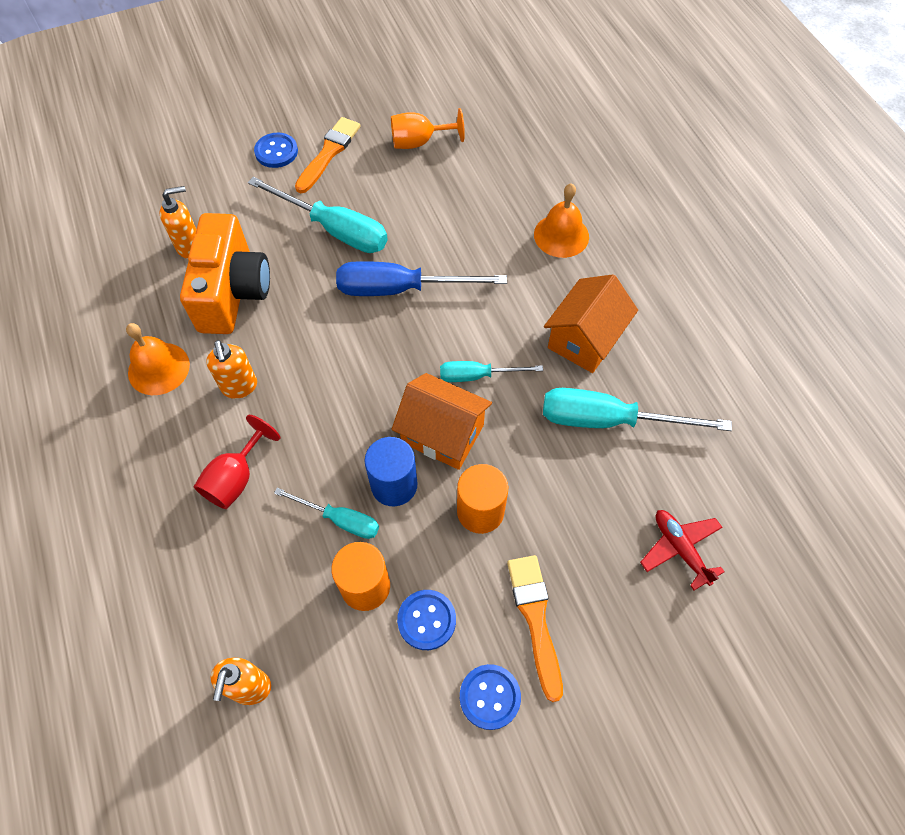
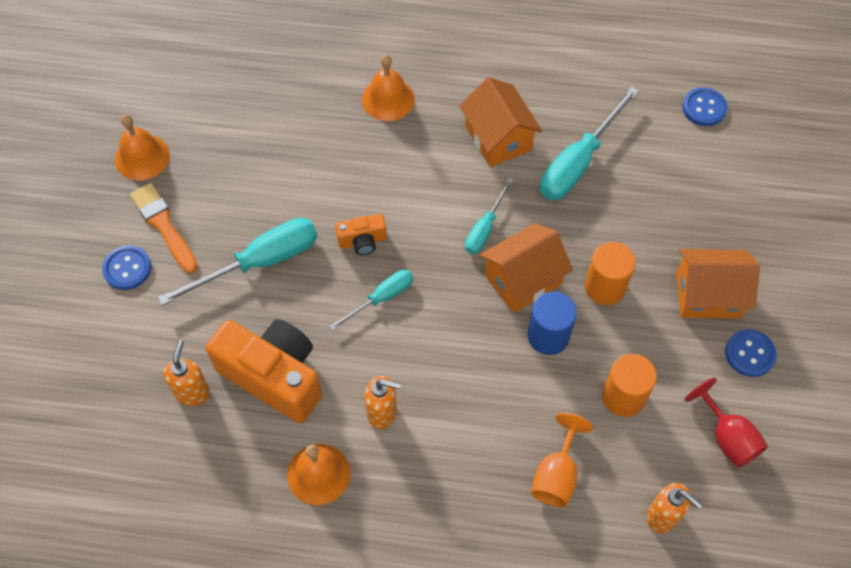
camera: 60 degrees left, 0 degrees up
red goblet [193,415,280,509] -> red goblet moved to [685,378,768,468]
turquoise screwdriver [274,488,379,539] -> turquoise screwdriver moved to [329,270,413,331]
blue screwdriver [336,261,507,296] -> orange camera [335,214,387,255]
orange goblet [391,108,465,149] -> orange goblet moved to [531,413,593,507]
blue button [397,590,456,650] -> blue button moved to [682,87,728,126]
orange brush [507,555,563,702] -> orange house [676,249,760,319]
red plane [640,510,725,590] -> none
none -> orange bell [115,115,170,181]

